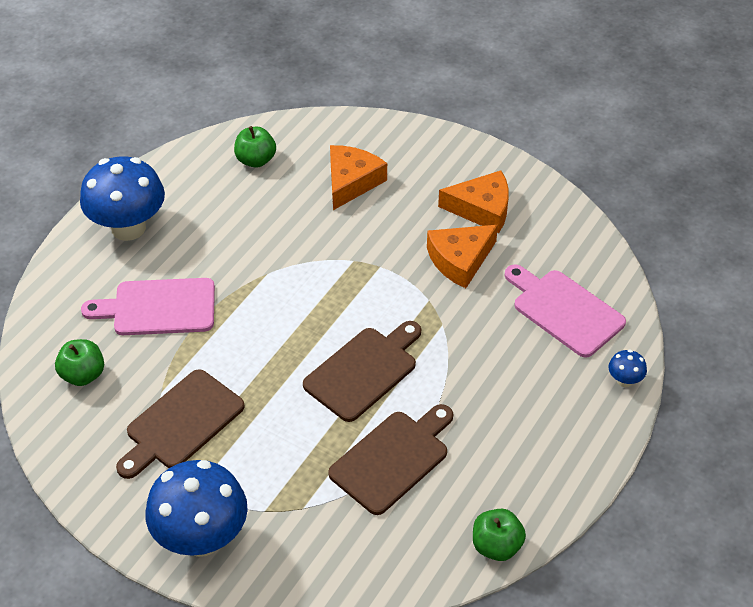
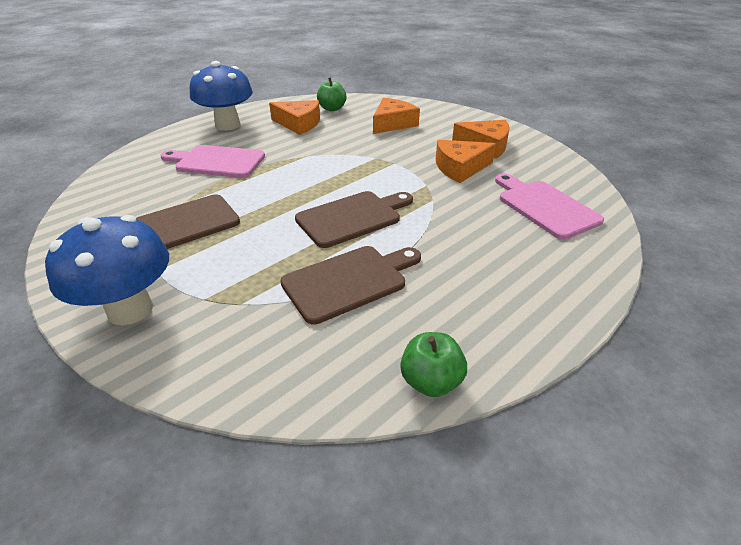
camera: 15 degrees right, 10 degrees down
green apple [55,339,104,386] -> none
blue mushroom [608,349,647,387] -> none
none -> orange cheese [269,100,320,135]

